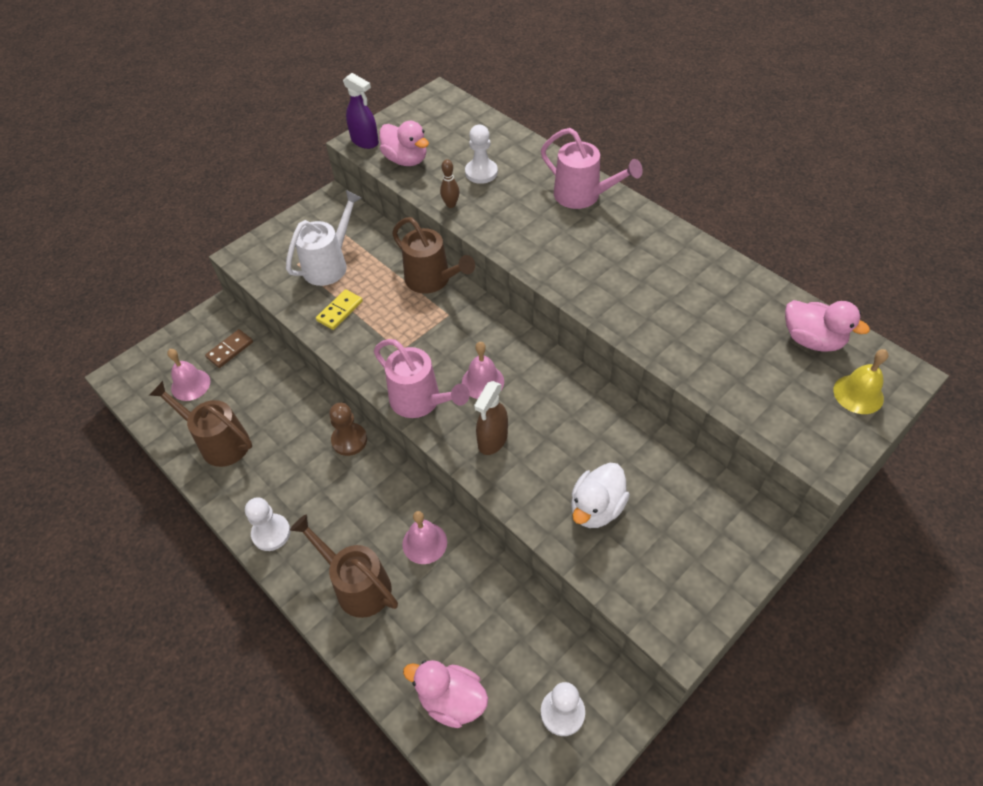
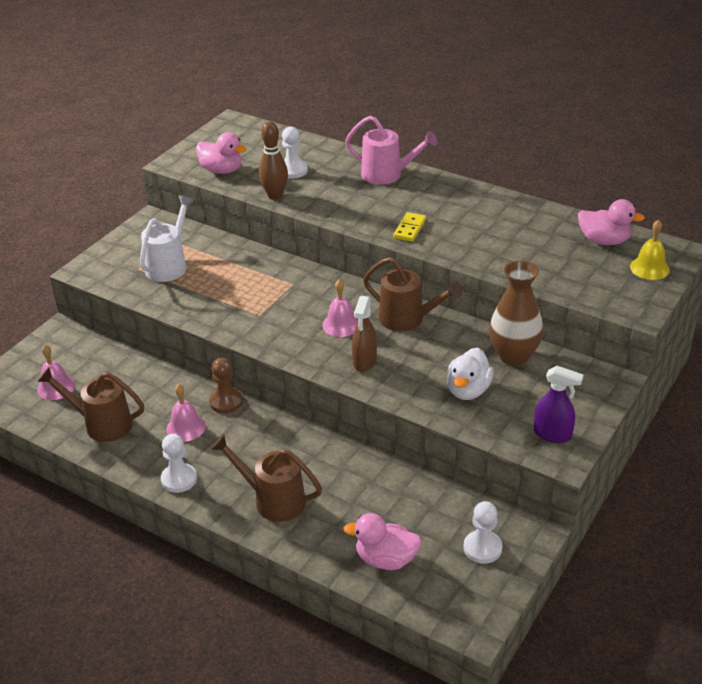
camera: 15 degrees left, 15 degrees down
brown domino [205,329,253,368] -> none
yellow domino [316,289,363,330] -> yellow domino moved to [393,212,426,242]
purple spray bottle [343,73,379,149] -> purple spray bottle moved to [534,366,584,443]
pink watering can [374,339,470,418] -> none
brown watering can [392,217,475,294] -> brown watering can moved to [363,257,462,331]
pink bell [402,511,447,564] -> pink bell moved to [166,384,206,442]
brown bowling pin [440,159,459,208] -> brown bowling pin [259,121,288,200], size x1.70
none -> brown vase [489,260,543,366]

